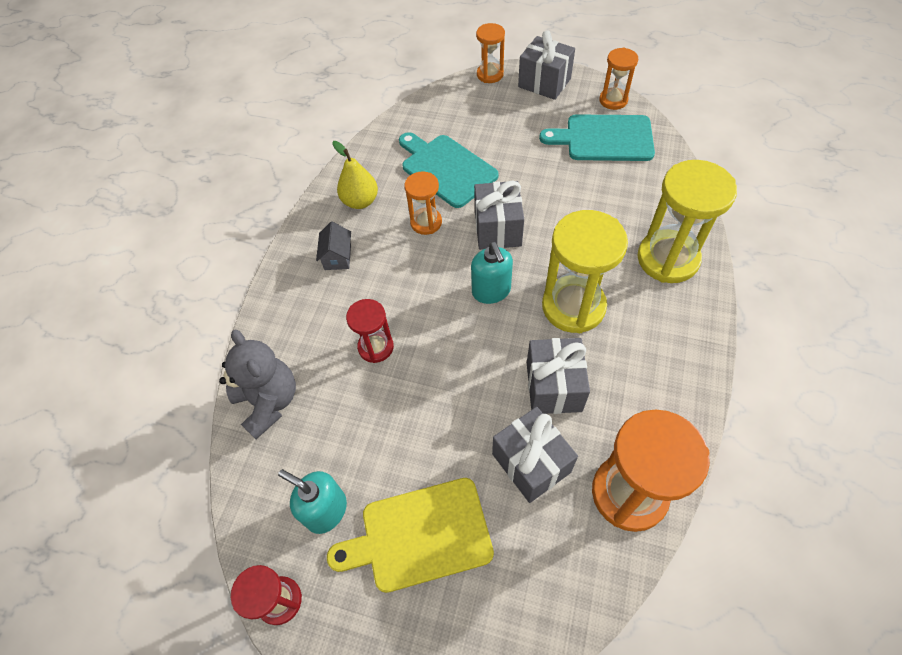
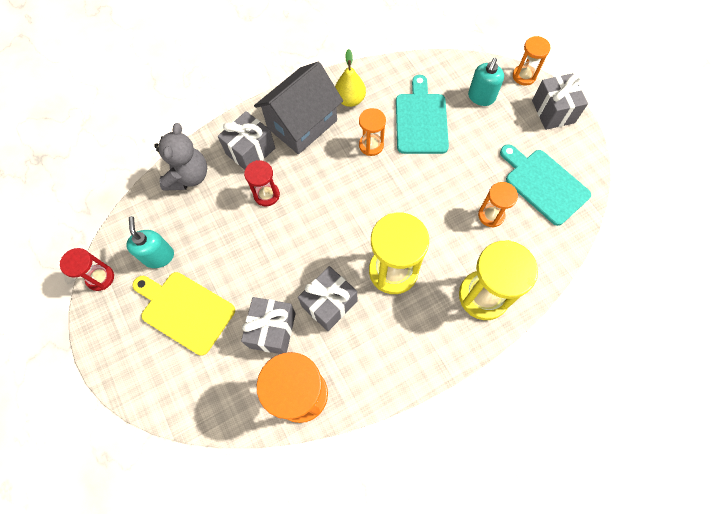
camera: 40 degrees right, 10 degrees up
grey house [316,222,351,270] -> grey house [254,62,343,154], size x2.39
turquoise soap dispenser [471,242,513,304] -> turquoise soap dispenser moved to [468,58,504,106]
grey gift [474,180,524,250] -> grey gift moved to [218,111,275,170]
orange hourglass [599,48,638,110] -> orange hourglass moved to [478,182,518,228]

